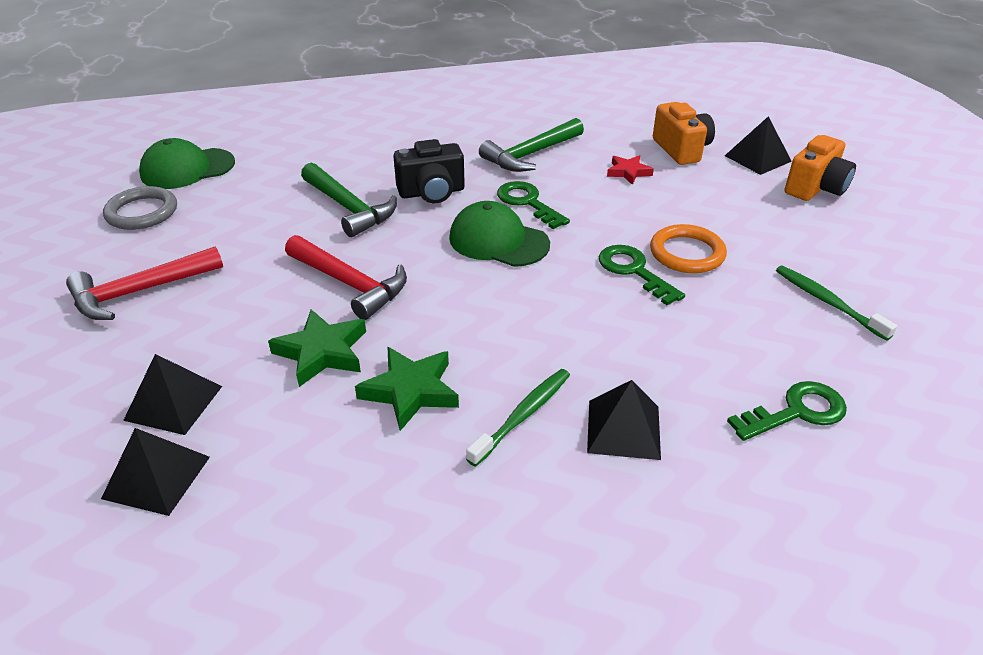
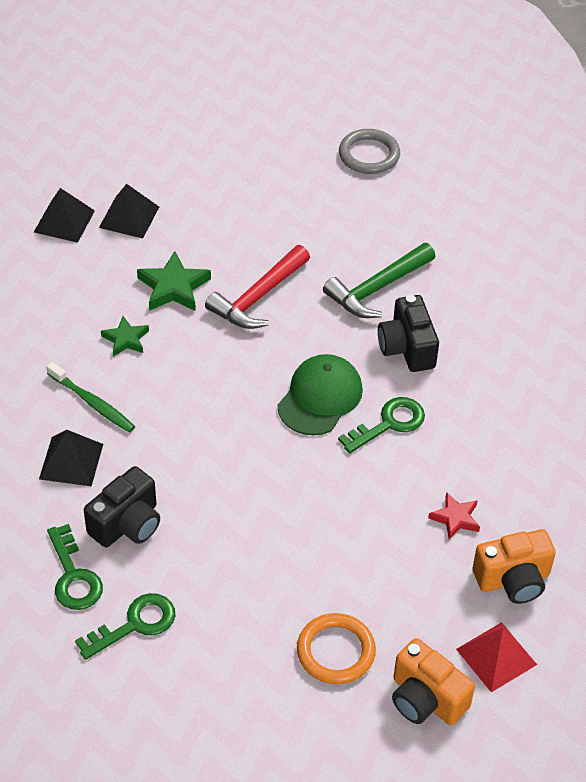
camera: 90 degrees right, 10 degrees up
red hammer [66,246,223,320] -> none
green cap [139,138,235,189] -> none
green star [355,347,459,431] -> green star [101,316,149,357], size x0.63
green hammer [479,118,584,172] -> none
green key [598,245,685,305] -> green key moved to [75,593,176,660]
orange ring [650,224,727,273] -> orange ring moved to [297,613,376,684]
black pyramid [725,116,792,175] -> red pyramid [456,622,537,692]
green toothbrush [776,266,897,341] -> none
none -> black camera [84,466,160,547]

